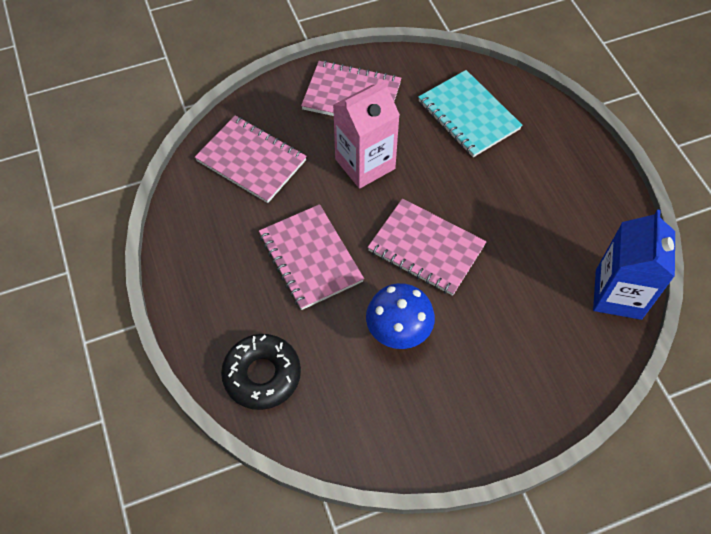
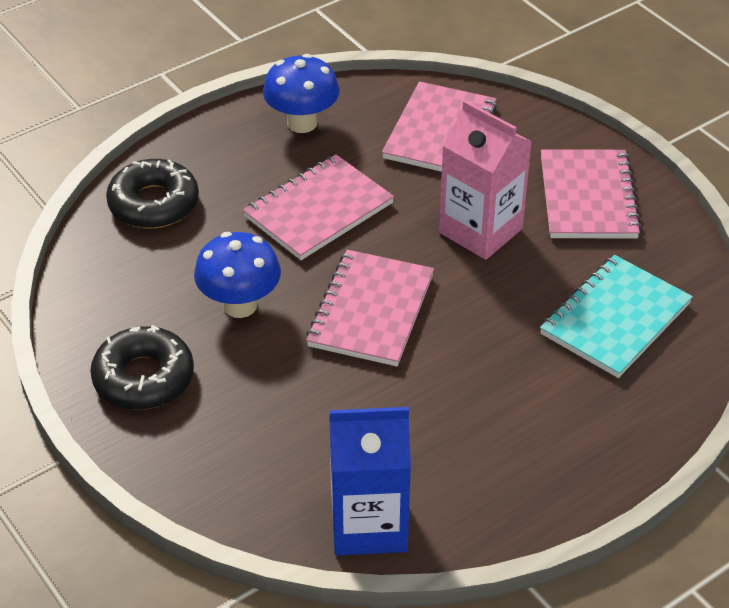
camera: 75 degrees right, 15 degrees down
none -> black donut [90,325,194,410]
none -> blue mushroom [263,54,340,133]

